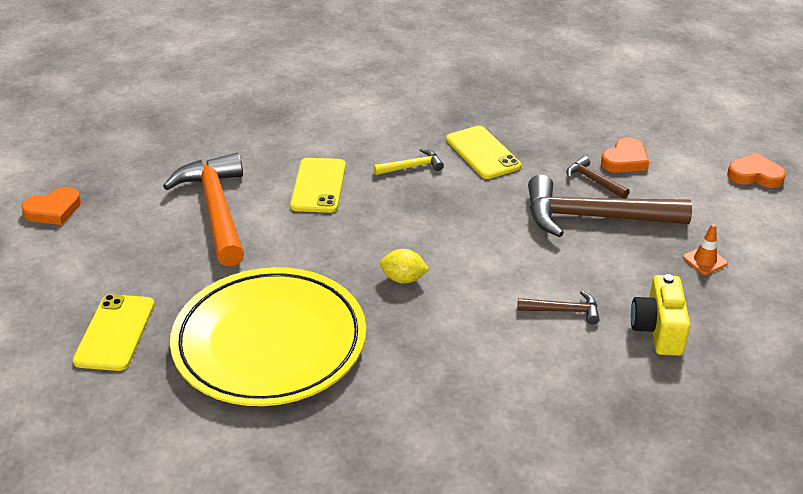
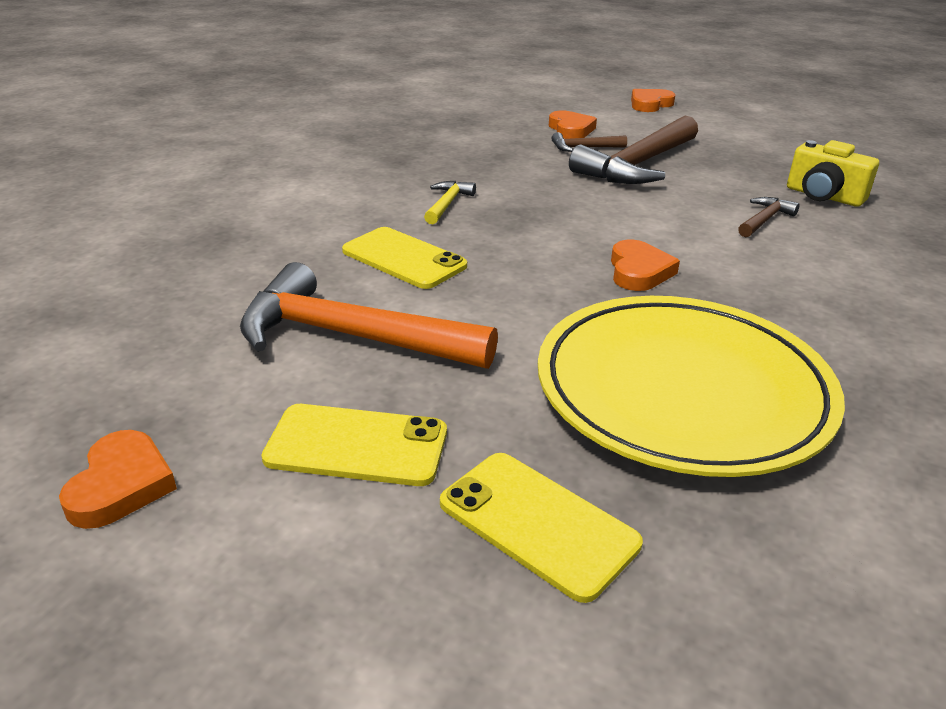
camera: 55 degrees left, 5 degrees down
yellow lemon [380,249,429,283] -> orange heart [611,239,680,291]
yellow phone [446,126,521,179] -> yellow phone moved to [261,404,447,486]
orange traffic cone [683,224,728,275] -> none

